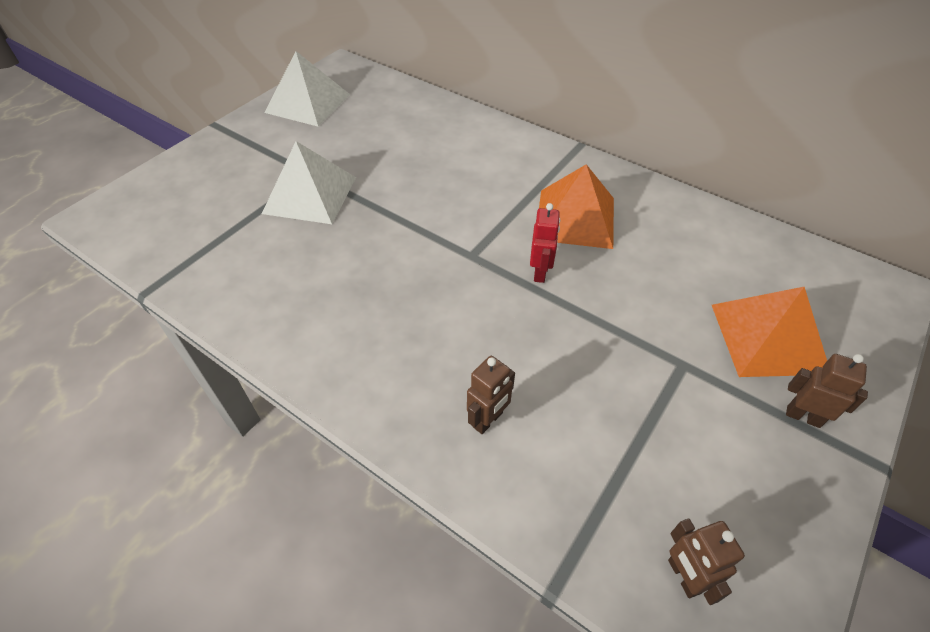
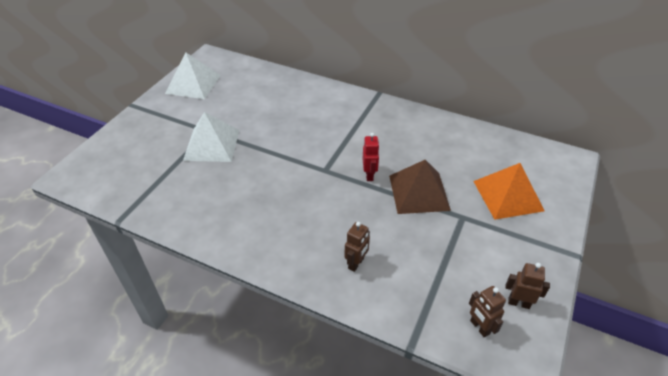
camera: 10 degrees left, 5 degrees down
orange pyramid [539,164,614,249] -> none
brown robot [786,354,868,428] -> brown robot moved to [505,263,550,309]
none -> brown pyramid [389,160,451,214]

